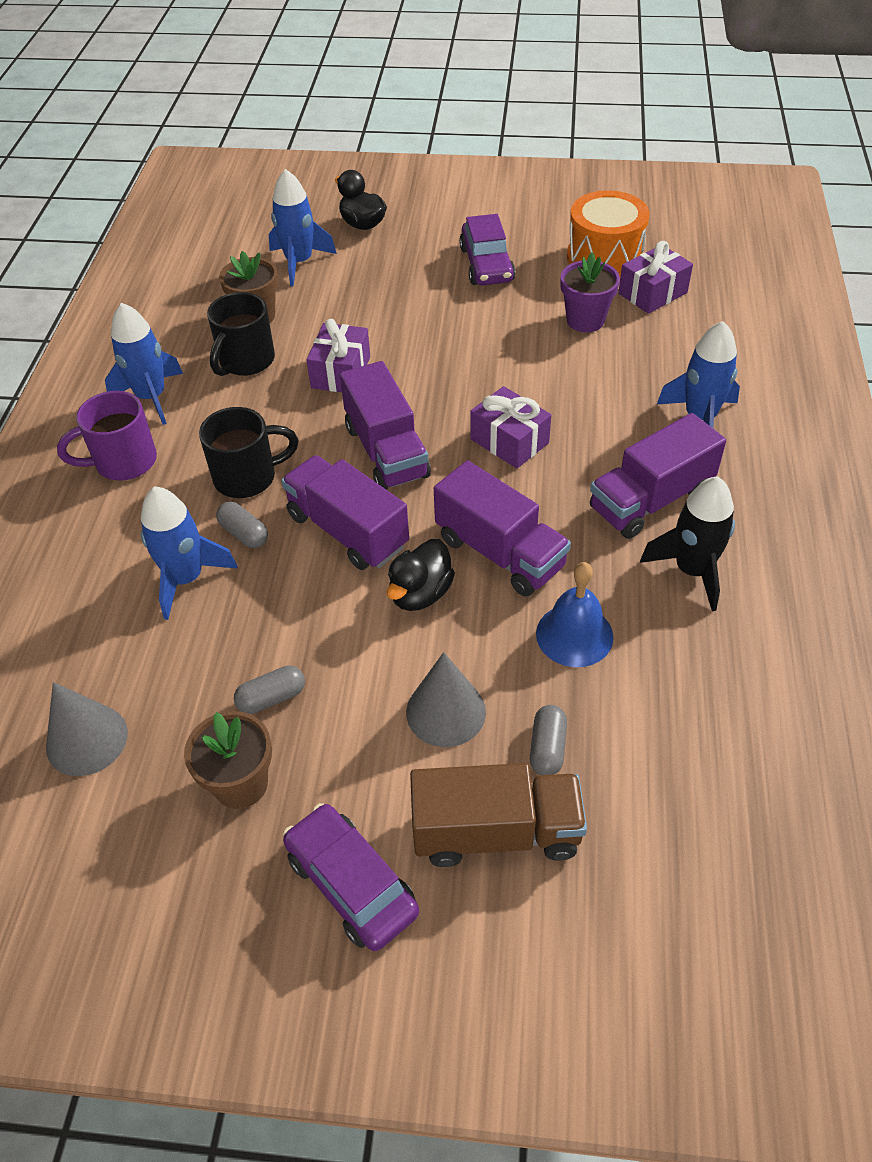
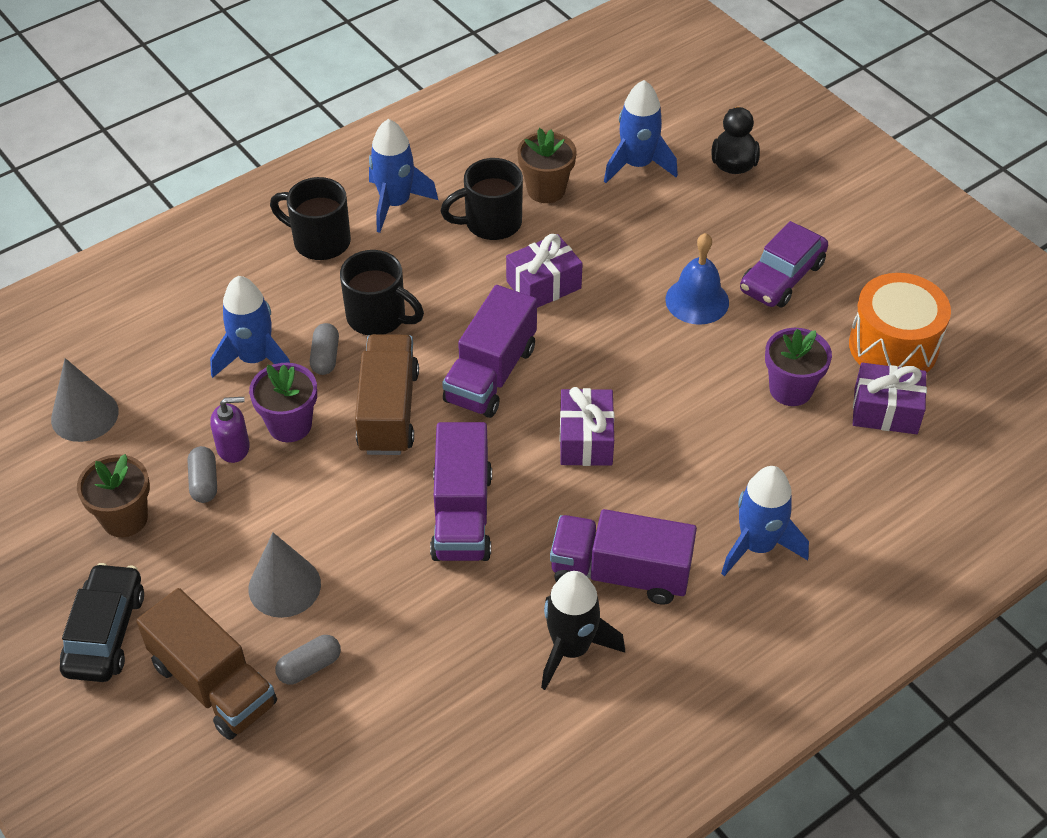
camera: 45 degrees right, 0 degrees up
purple mug [57,391,157,481] -> black mug [270,177,351,260]
grey capsule [234,666,305,714] -> grey capsule turned 60 degrees clockwise [188,446,217,503]
purple truck [281,455,409,570] -> brown truck [355,334,419,455]
purple car [283,803,419,951] -> black car [60,563,144,682]
black duck [387,539,455,611] -> none
blue bell [536,562,614,667] -> blue bell moved to [665,233,729,325]
none -> purple soap dispenser [210,397,250,463]
none -> purple flower pot [249,363,317,442]

